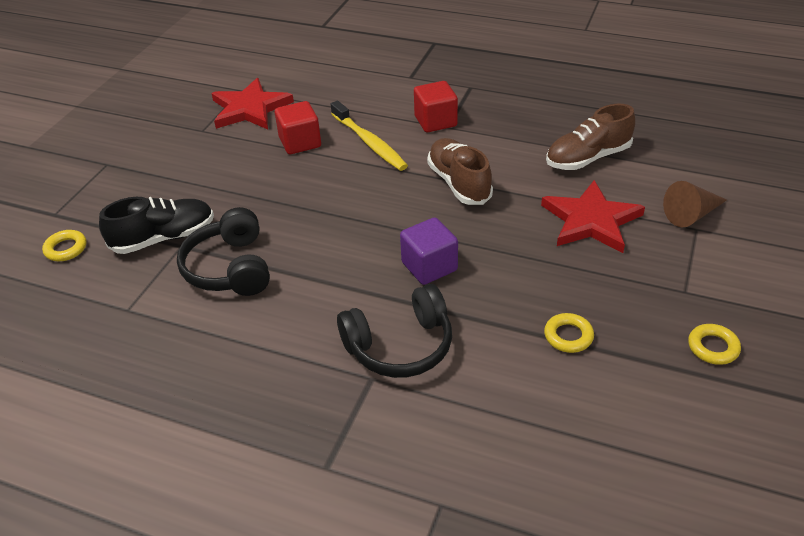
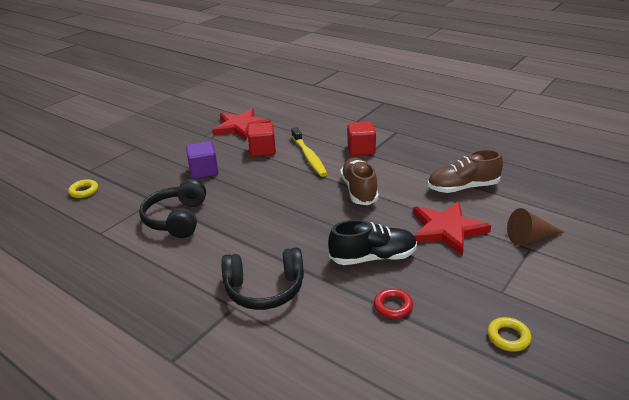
camera: 15 degrees right, 10 degrees down
black shoe [99,197,214,254] -> black shoe moved to [328,220,417,265]
purple cube [400,217,458,285] -> purple cube moved to [186,141,218,179]
yellow ring [544,313,594,353] -> red ring [374,288,413,319]

